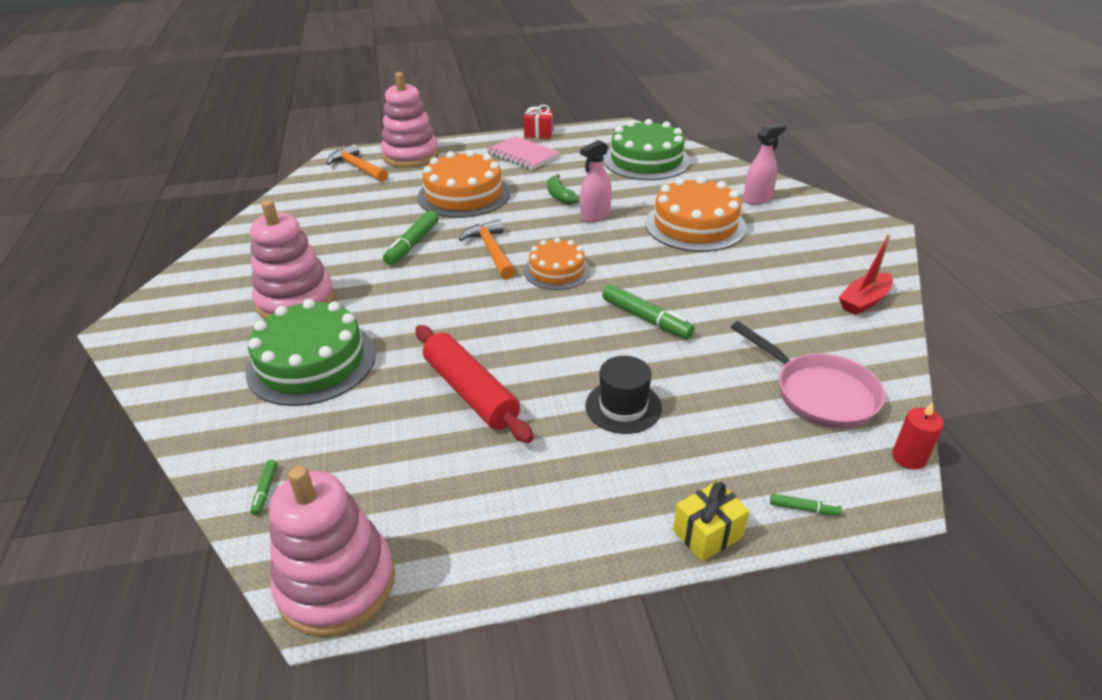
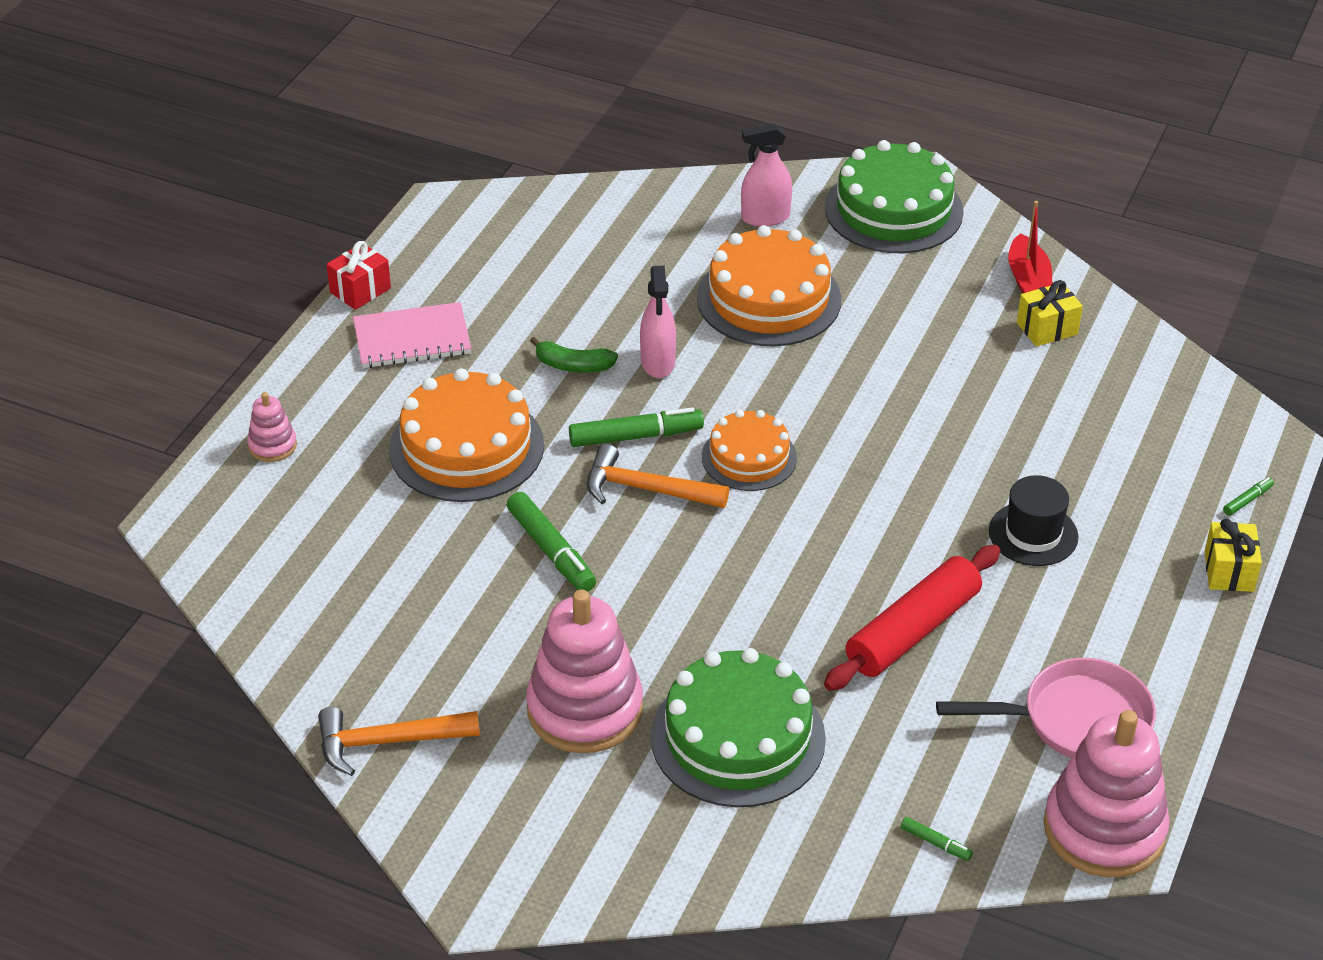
camera: 55 degrees left, 5 degrees up
orange hammer [326,143,388,182] -> orange hammer moved to [318,707,480,776]
pink stacking toy [381,72,439,168] -> pink stacking toy [247,392,297,462], size x0.47
red rolling pin [416,325,533,443] -> red rolling pin turned 45 degrees counterclockwise [824,545,1001,691]
green marker [602,284,695,339] -> green marker moved to [569,407,704,447]
green cake [604,119,690,180] -> green cake moved to [825,140,964,253]
pink pan [731,321,885,429] -> pink pan moved to [936,658,1156,758]
pink spray bottle [743,123,786,205] -> pink spray bottle turned 105 degrees counterclockwise [741,123,792,227]
red candle [892,402,944,470] -> none
none -> yellow gift [1017,280,1083,347]

